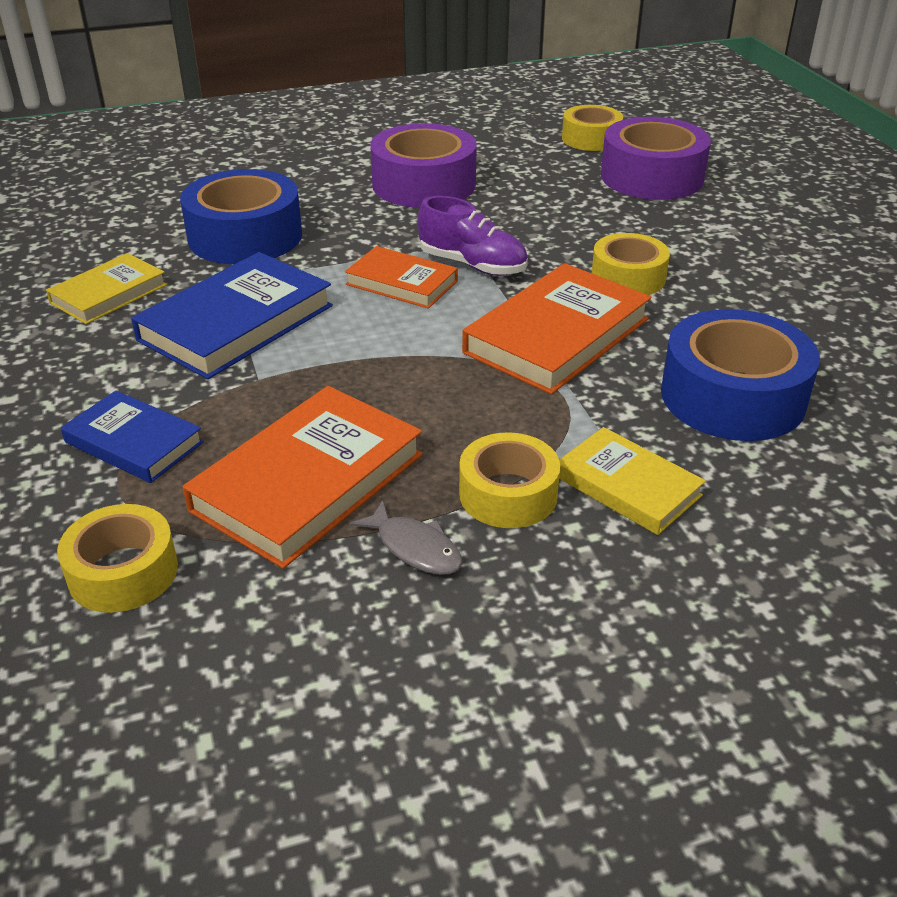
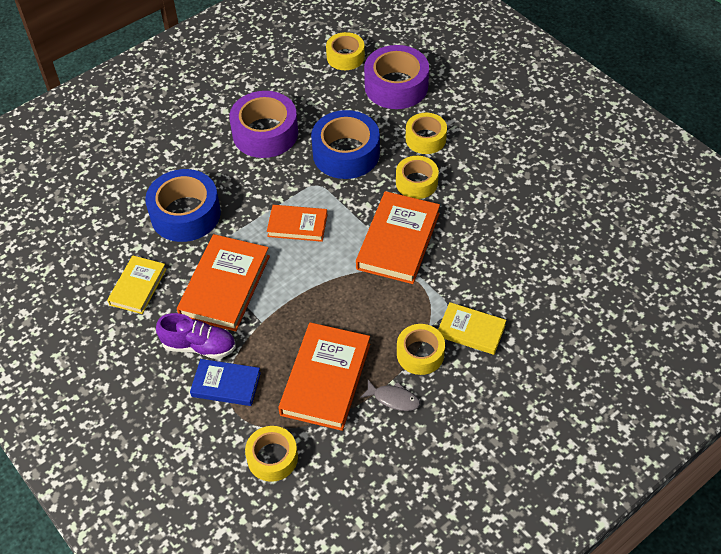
camera: 20 degrees left, 15 degrees up
blue book [131,252,333,379] -> orange book [177,234,270,332]
purple shoe [418,196,528,276] -> purple shoe moved to [156,313,236,359]
blue tape [661,309,820,441] -> blue tape moved to [311,110,380,179]
none -> yellow tape [406,113,447,154]

